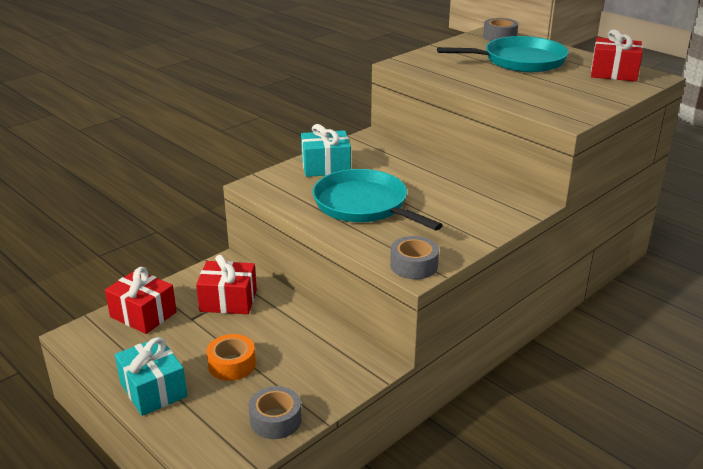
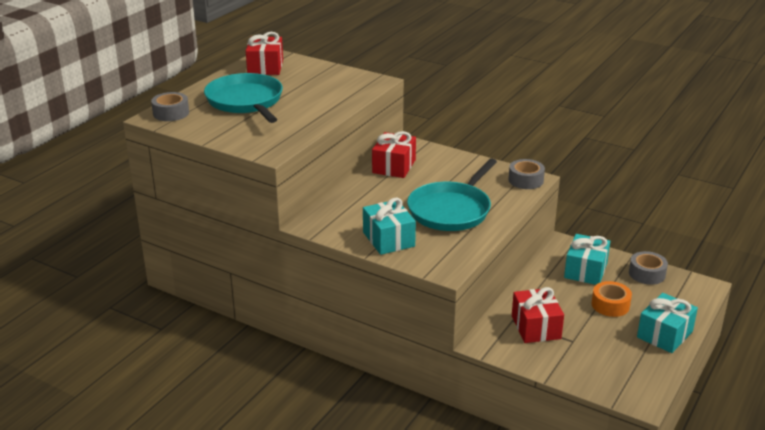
camera: 105 degrees left, 0 degrees up
red gift [105,267,177,334] -> red gift moved to [372,131,416,178]
none -> turquoise gift [564,234,610,285]

